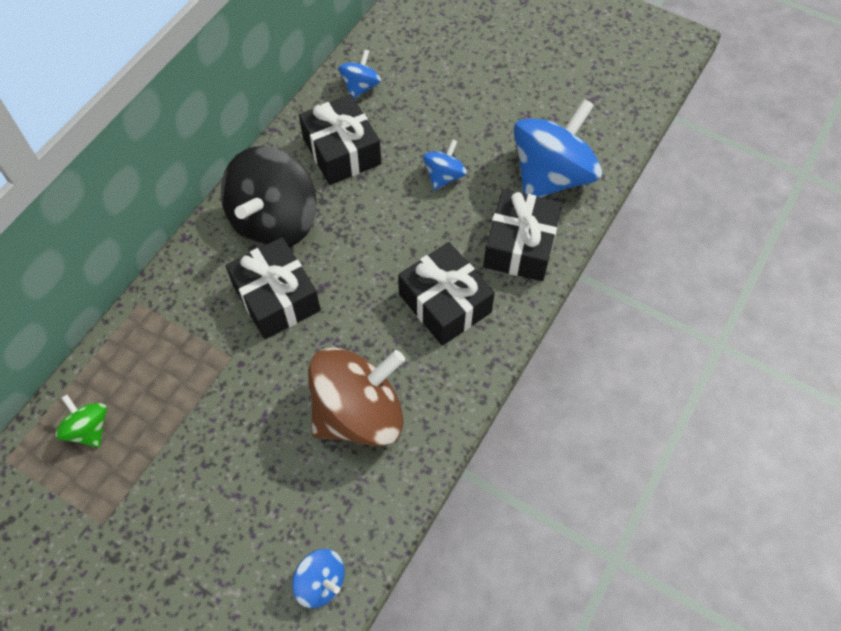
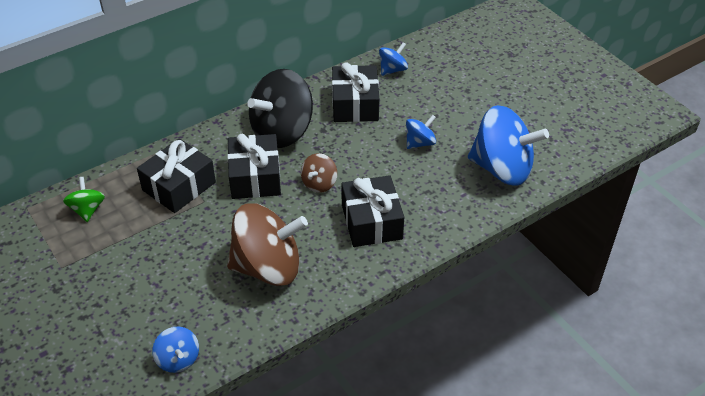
camera: 25 degrees right, 15 degrees down
black gift [483,189,562,281] -> black gift moved to [137,138,216,213]
blue spinning top [514,99,602,197] -> blue spinning top turned 45 degrees clockwise [468,105,549,186]
none -> brown spinning top [301,153,337,193]

